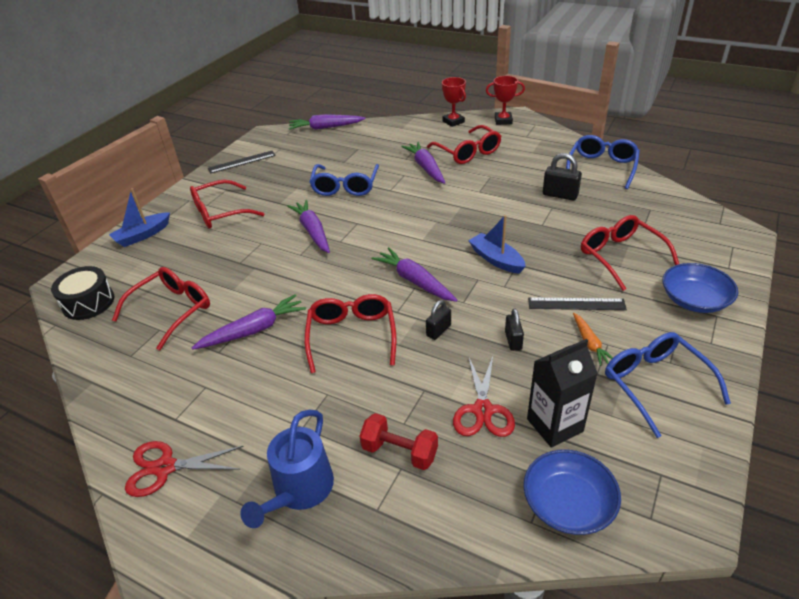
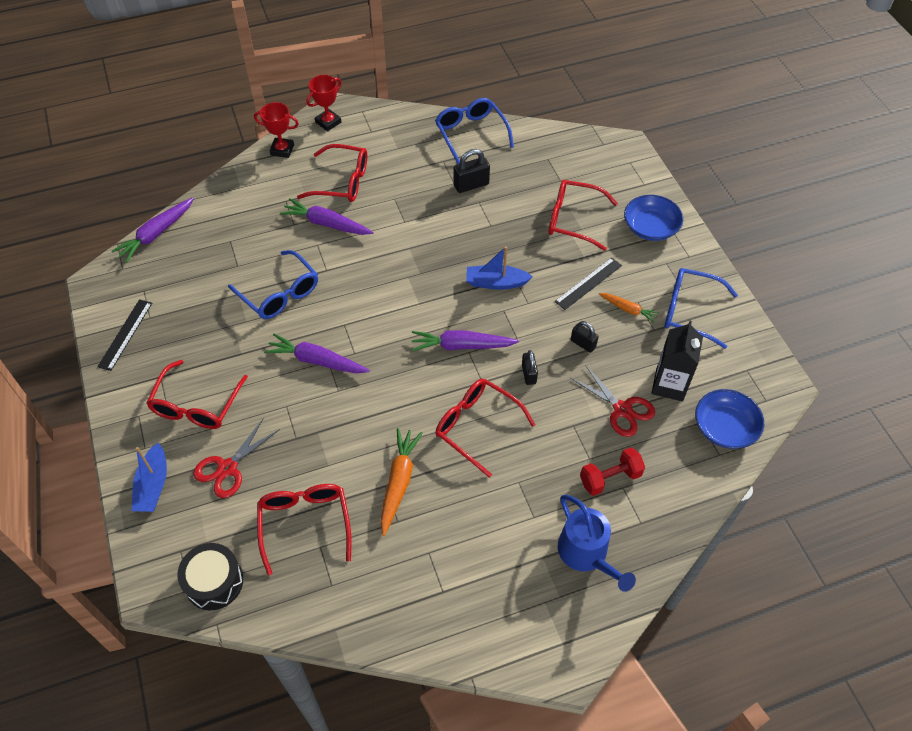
camera: 50 degrees left, 15 degrees up
red scissors [125,441,244,497] -> red scissors moved to [193,418,280,498]
purple carrot [192,294,306,350] -> orange carrot [380,428,423,536]

